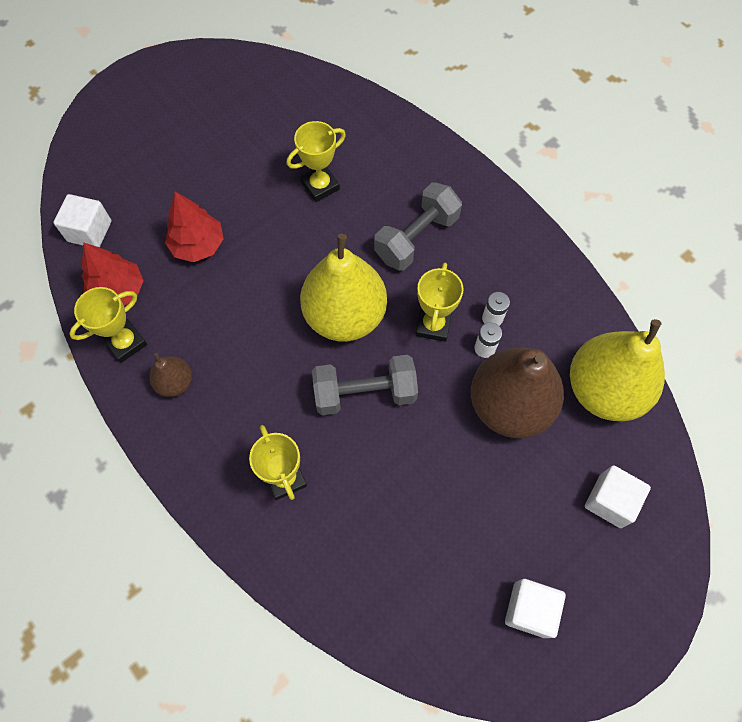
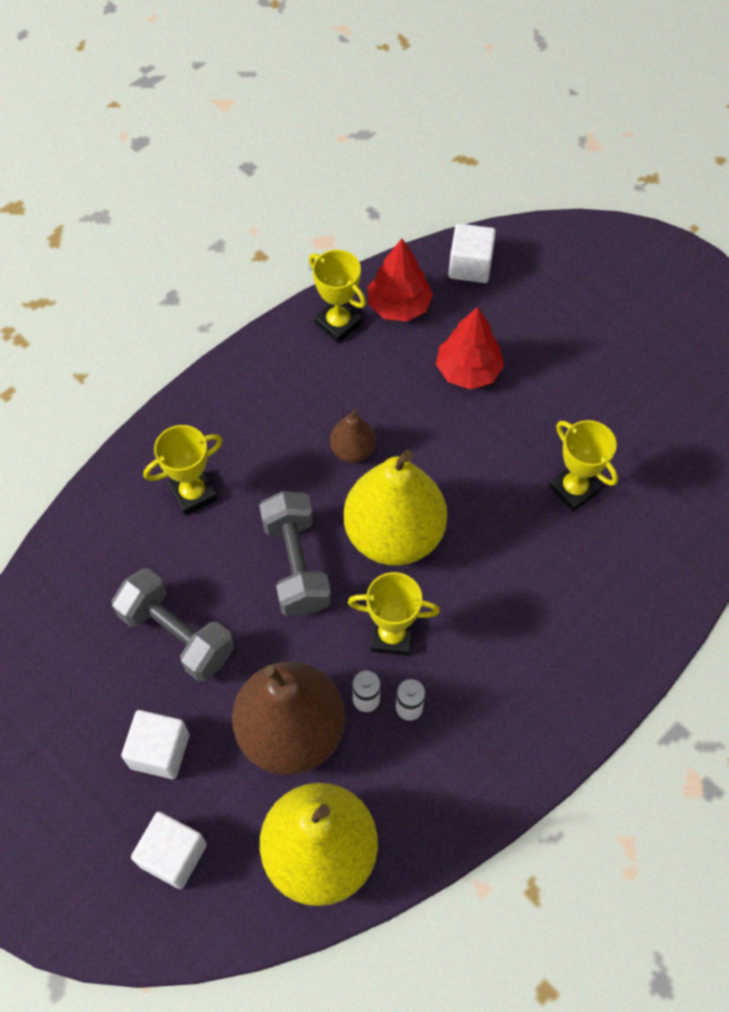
camera: 85 degrees right, 5 degrees down
brown pear [150,353,192,397] -> brown pear moved to [330,408,376,463]
grey dumbbell [374,182,462,271] -> grey dumbbell moved to [112,568,234,682]
white cube [505,579,566,638] -> white cube moved to [121,710,189,779]

